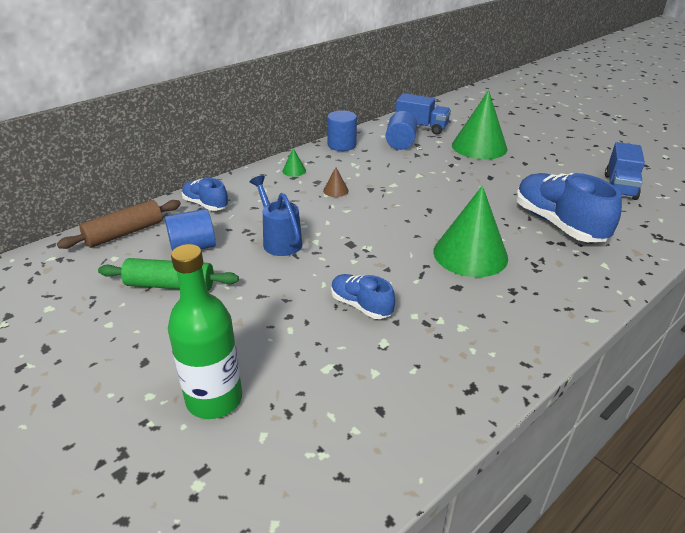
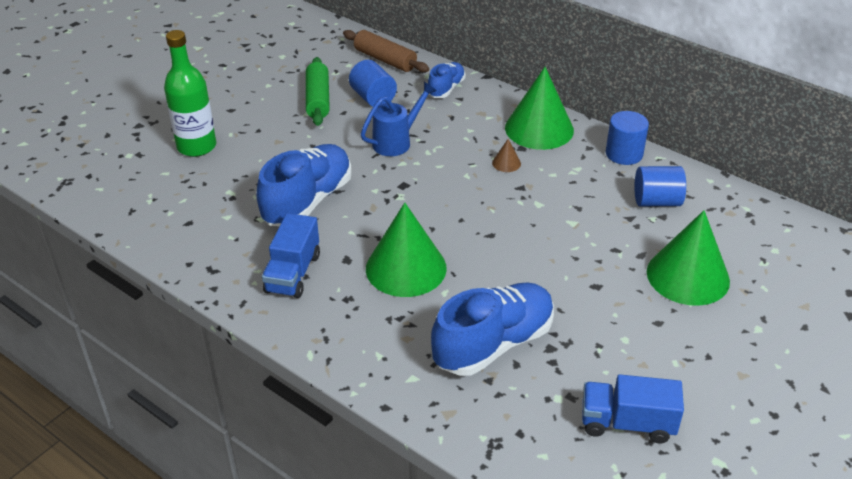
camera: 80 degrees right, 5 degrees up
green cone [282,148,306,177] -> green cone [505,67,574,150], size x2.49
blue shoe [331,274,395,319] -> blue shoe [257,144,352,226], size x1.85
blue truck [396,93,451,135] -> blue truck moved to [262,213,320,298]

